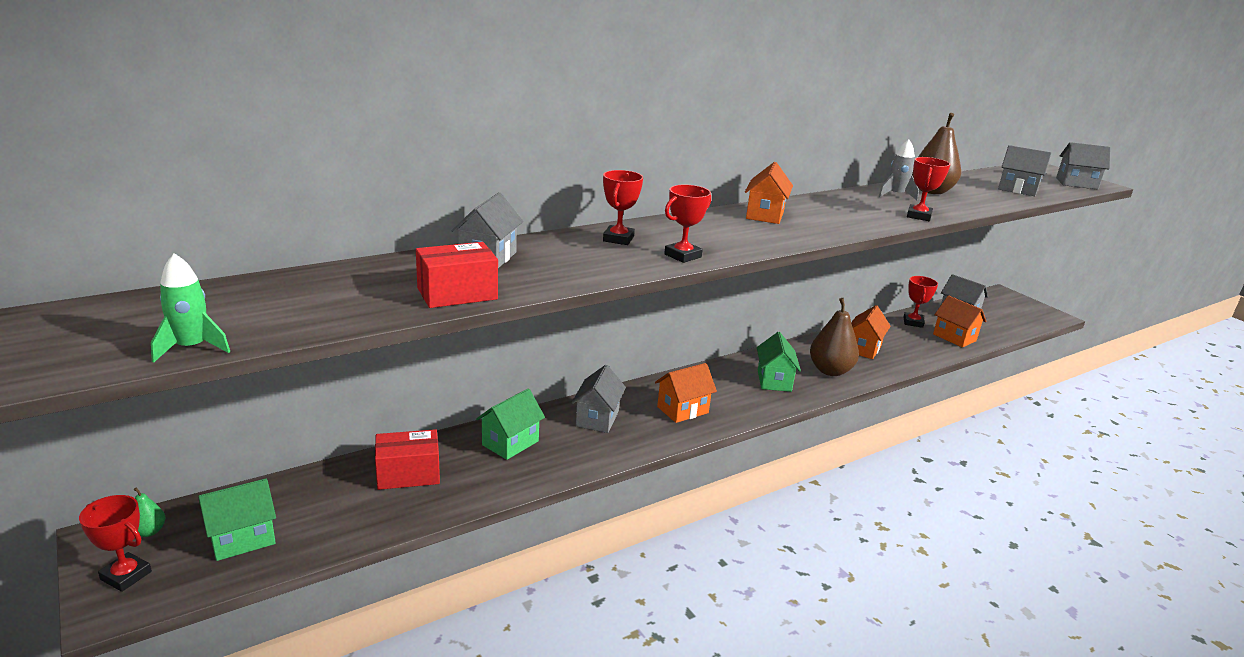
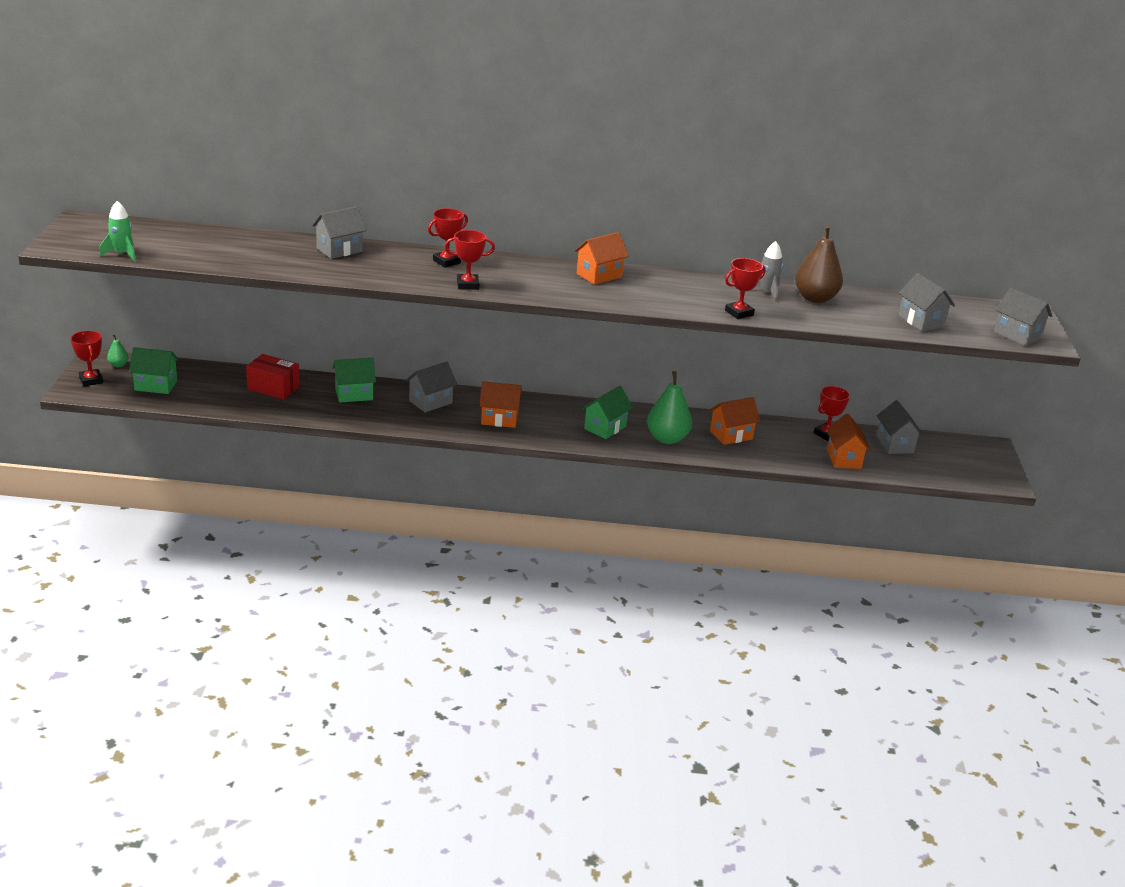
camera: 35 degrees right, 5 degrees up
red box [416,242,498,308] -> none
brown pear [810,298,859,376] -> green pear [647,371,692,444]

